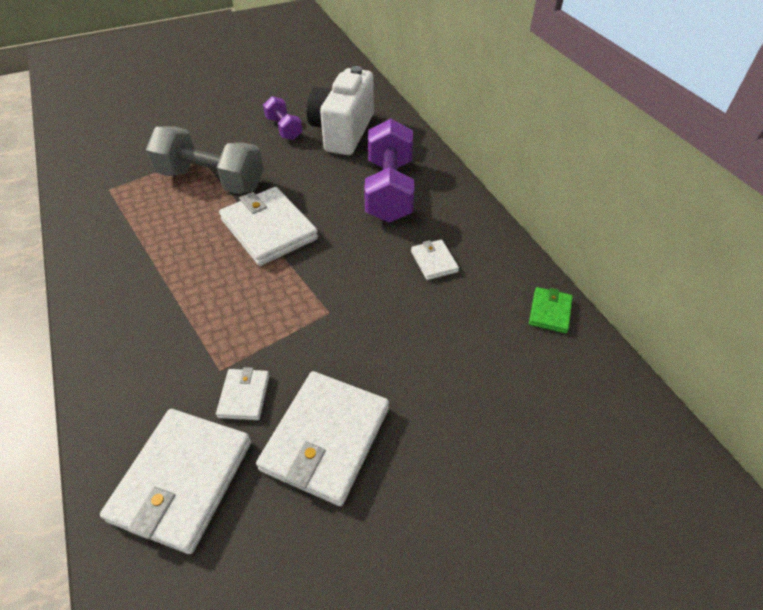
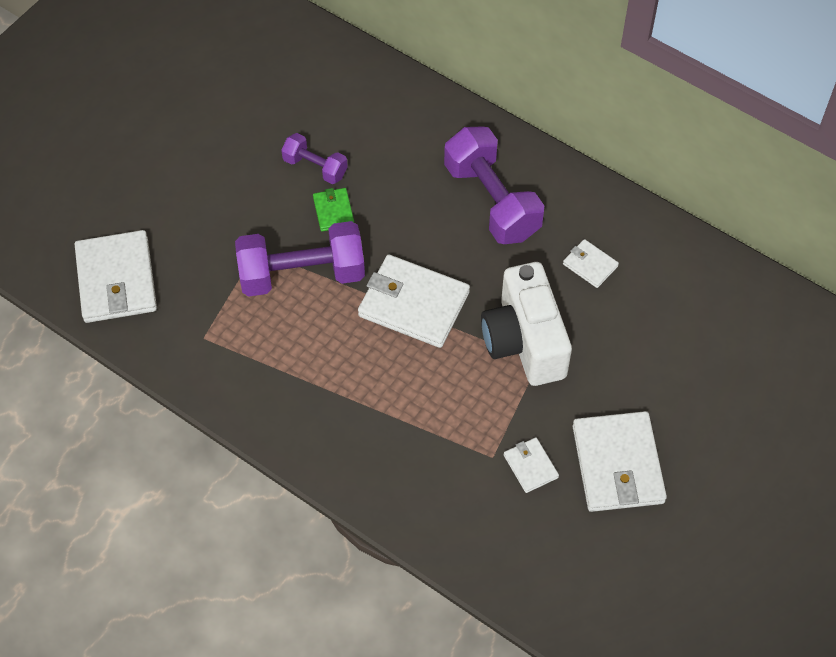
camera: 30 degrees left, 10 degrees up
white wallet [100,409,251,554] -> white wallet moved to [74,230,157,323]
grey dumbbell [146,126,264,194] -> purple dumbbell [235,221,365,297]
white camera [307,66,374,155] -> white camera moved to [481,262,572,386]
green wallet [529,287,573,333] -> green wallet moved to [313,188,354,231]

